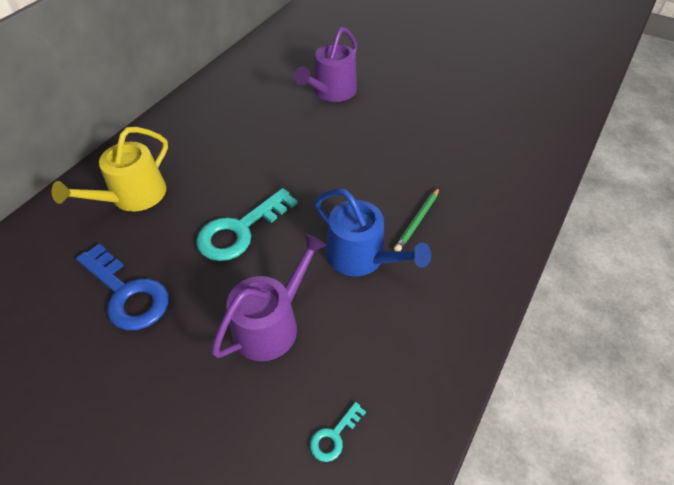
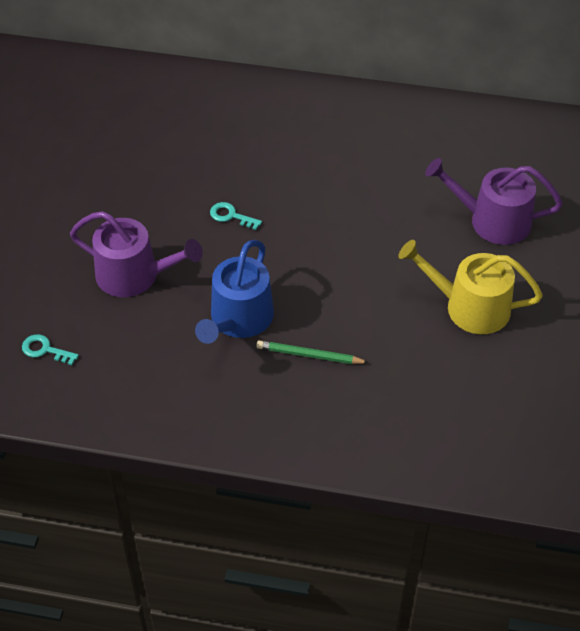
camera: 70 degrees right, 0 degrees up
yellow watering can [52,127,168,212] -> yellow watering can moved to [398,240,543,334]
blue key [76,243,169,330] -> none
turquoise key [196,188,298,261] -> turquoise key [210,202,262,230], size x0.46

